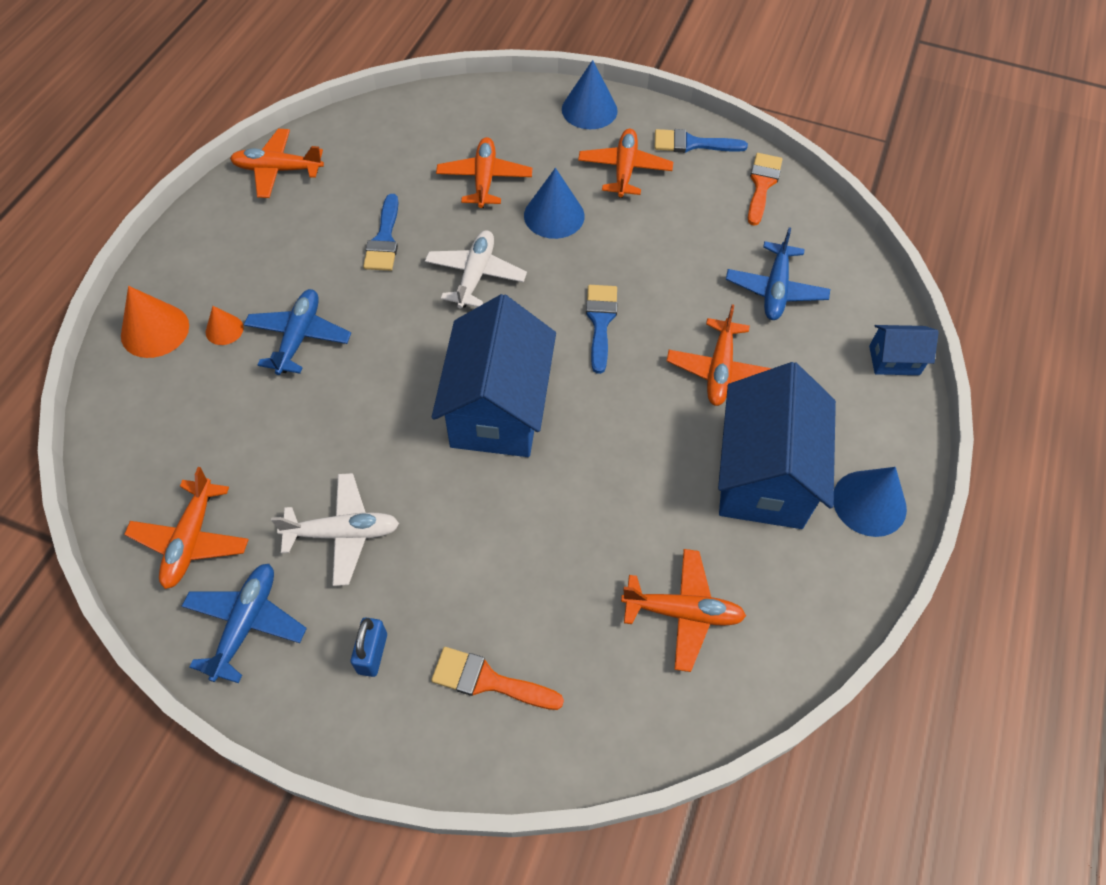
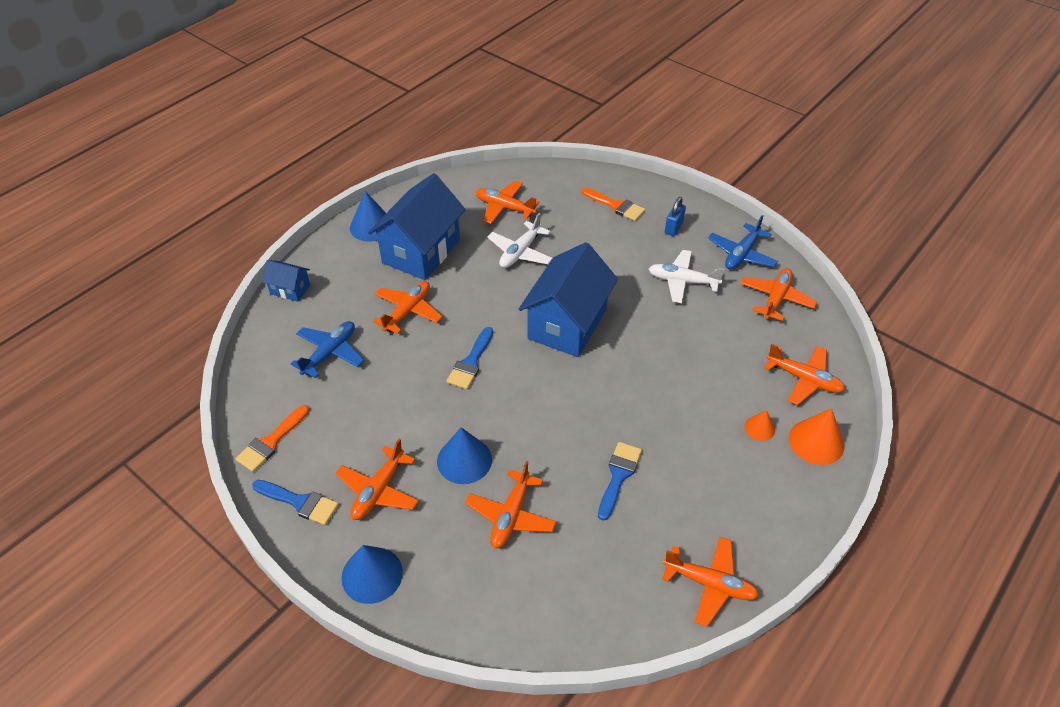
camera: 160 degrees left, 10 degrees down
blue plane [244,289,351,375] -> none
white plane [425,230,527,308] -> white plane moved to [487,213,552,268]
none -> orange plane [764,344,845,405]

